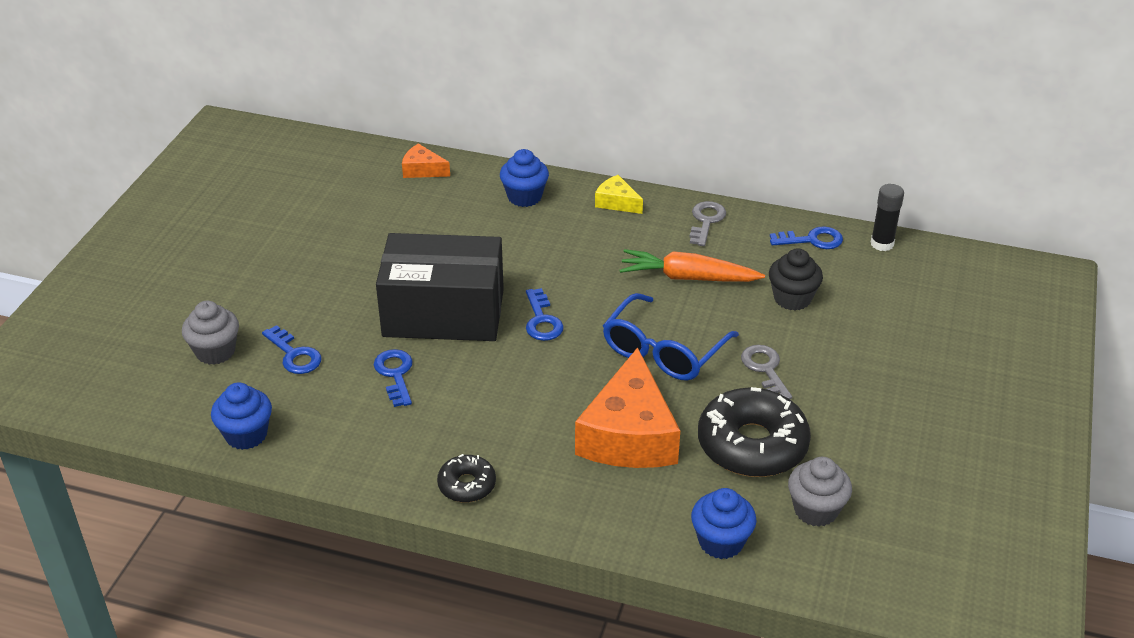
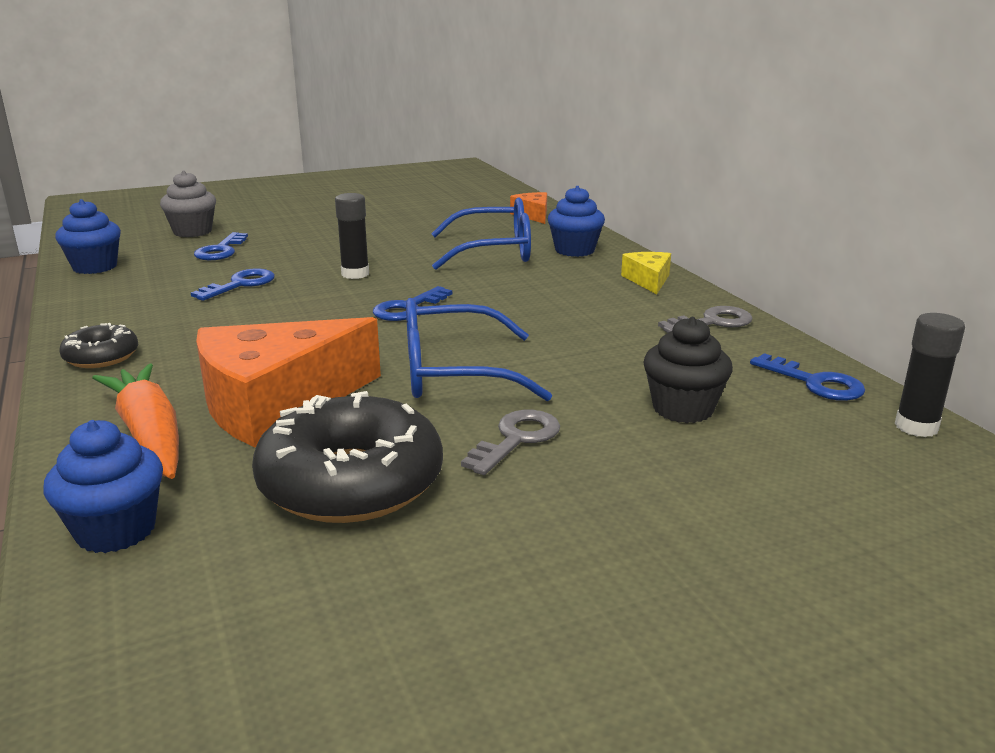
camera: 50 degrees right, 15 degrees down
black box [376,233,504,341] -> black glue stick [335,193,369,279]
orange carrot [620,249,765,282] -> orange carrot moved to [92,364,179,479]
grey cupcake [788,457,852,527] -> none
none -> blue glasses [431,197,531,270]

